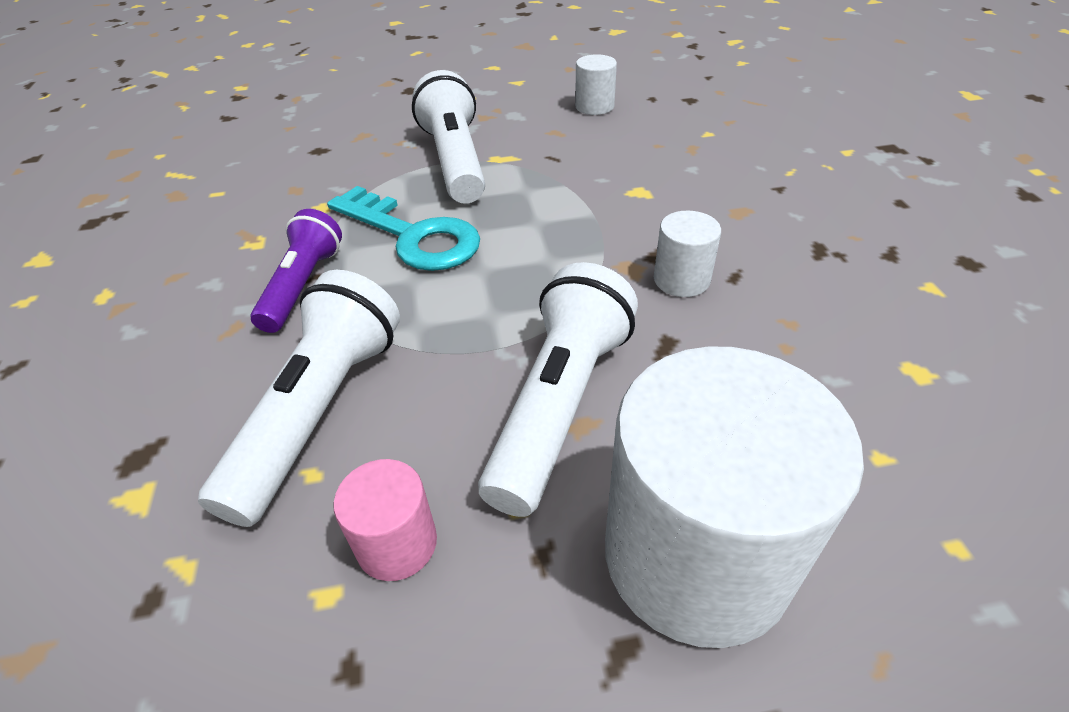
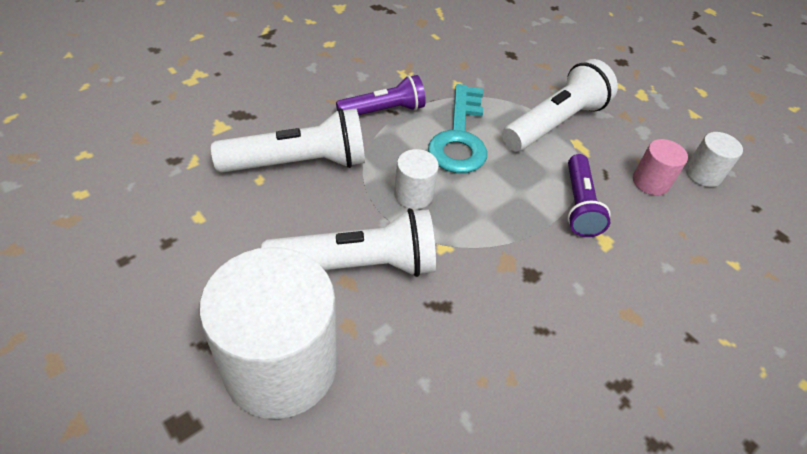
camera: 55 degrees right, 5 degrees up
pink cylinder [333,459,437,581] -> pink cylinder moved to [633,139,688,195]
white cylinder [654,211,721,297] -> white cylinder moved to [394,149,439,209]
none -> purple flashlight [567,154,610,237]

